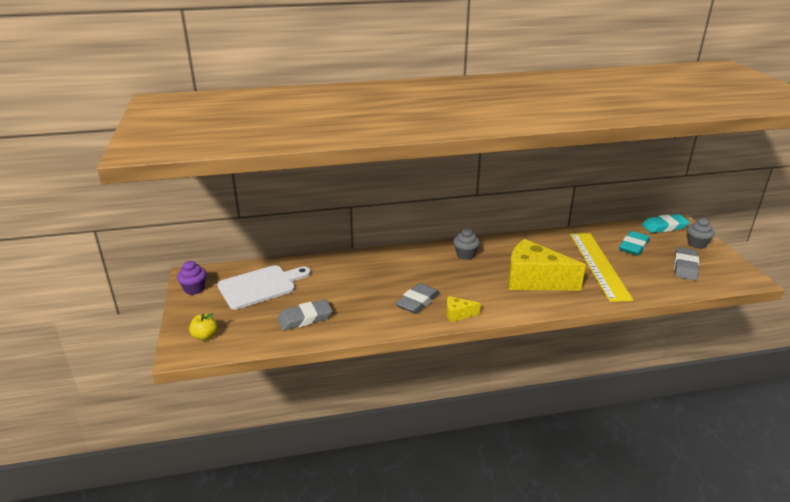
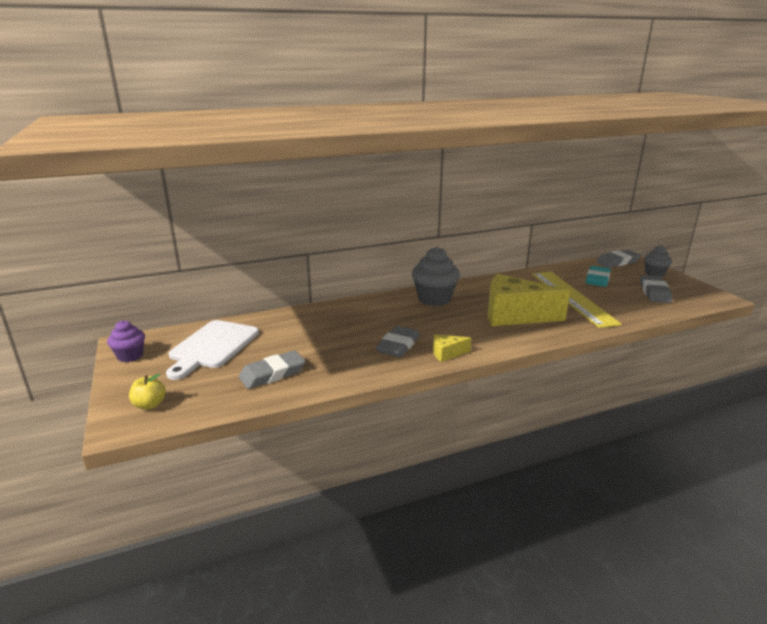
camera: 10 degrees left, 5 degrees down
white cutting board [217,265,311,310] -> white cutting board turned 150 degrees clockwise [166,320,259,380]
grey cupcake [453,228,480,260] -> grey cupcake [412,247,460,306], size x1.68
turquoise eraser [642,214,690,233] -> grey eraser [596,250,641,268]

